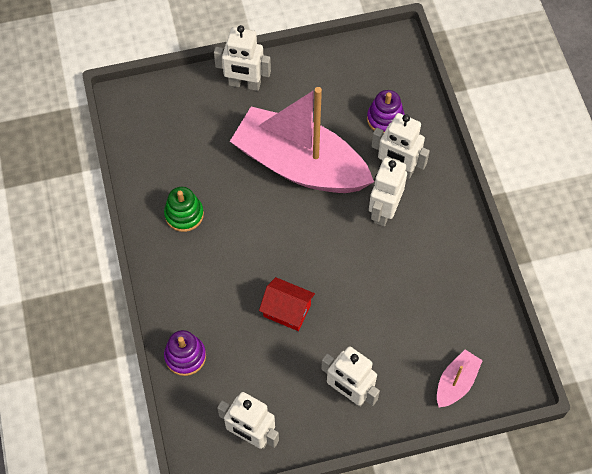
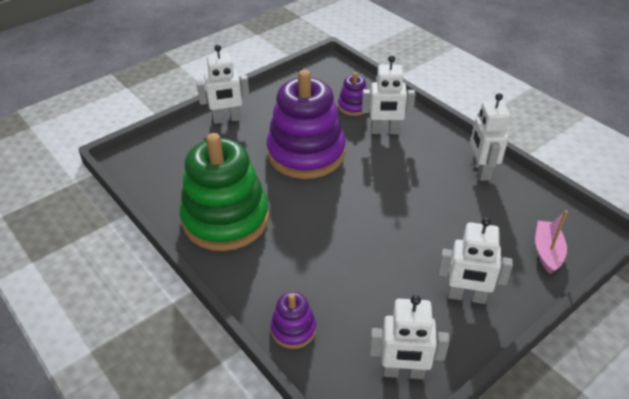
camera: 25 degrees left, 20 degrees down
green stacking toy [164,187,204,232] -> green stacking toy [180,133,269,251], size x2.24
pink boat [230,87,374,193] -> purple stacking toy [267,70,346,179]
red house [259,277,315,331] -> none
white robot [369,157,407,226] -> white robot moved to [470,93,510,181]

